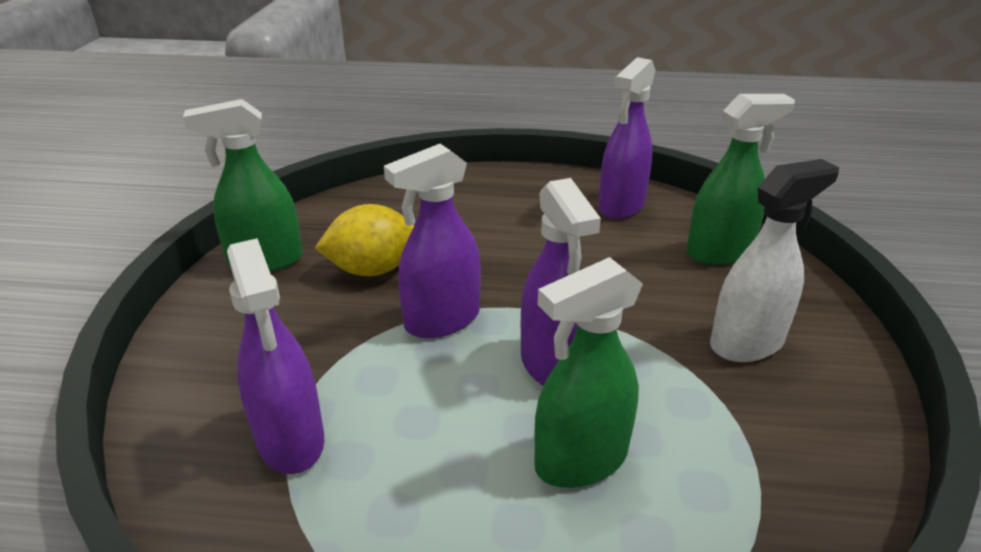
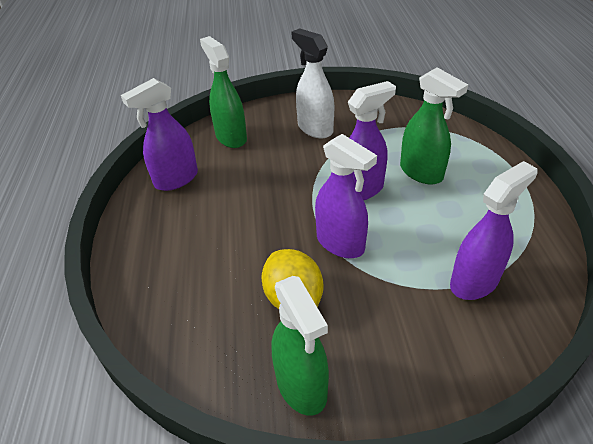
camera: 100 degrees left, 10 degrees up
purple spray bottle [598,57,655,219] -> purple spray bottle turned 120 degrees clockwise [121,78,198,191]

